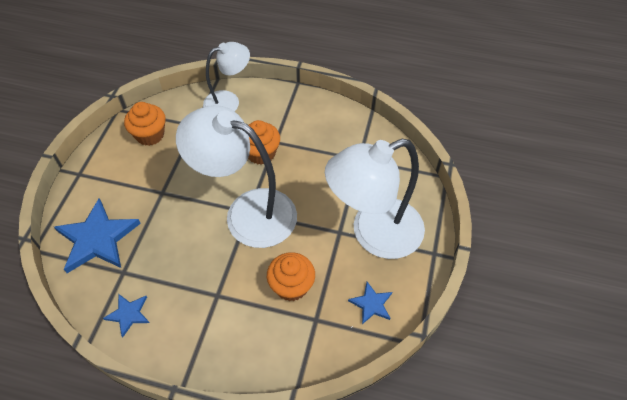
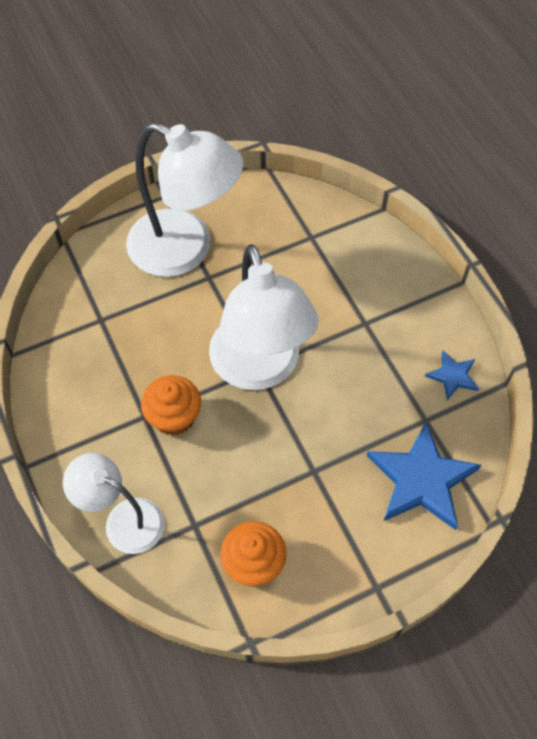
camera: 130 degrees left, 5 degrees up
orange cupcake [267,252,315,301] -> none
blue star [348,282,392,324] -> none

